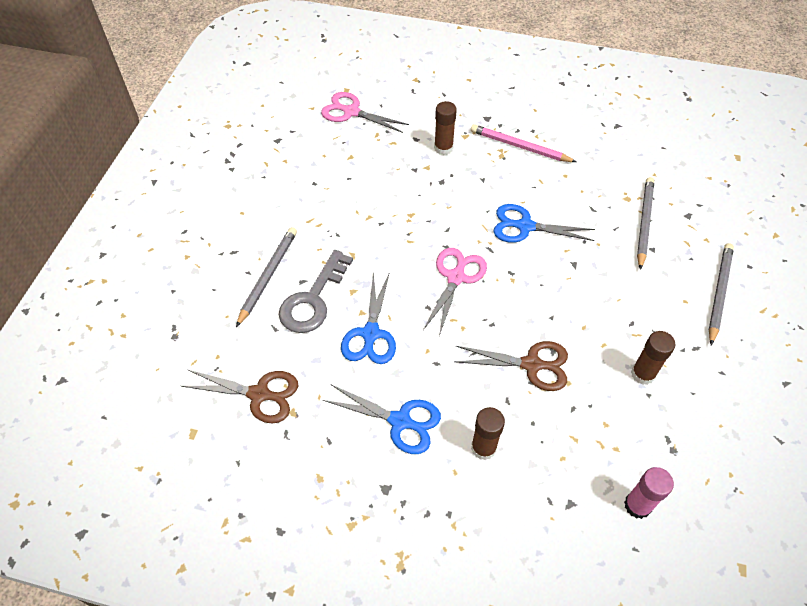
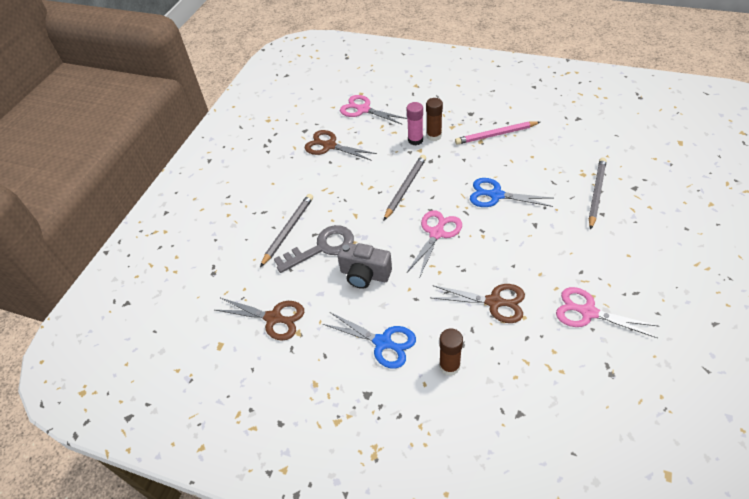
camera: 10 degrees right, 5 degrees down
grey key [279,250,353,333] -> grey key turned 150 degrees counterclockwise [274,225,354,273]
blue scissors [341,272,396,364] -> grey camera [338,242,392,289]
pink pencil [471,124,576,162] -> pink pencil turned 45 degrees counterclockwise [455,121,540,145]
pink glue stick [624,467,674,519] -> pink glue stick moved to [407,102,423,145]
brown glue stick [631,331,676,385] -> pink scissors [556,287,658,338]
grey pencil [709,243,734,345] -> grey pencil moved to [383,155,426,221]
none -> brown scissors [305,130,377,161]

